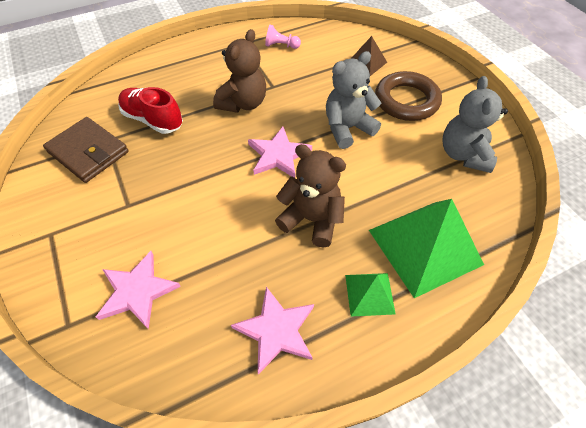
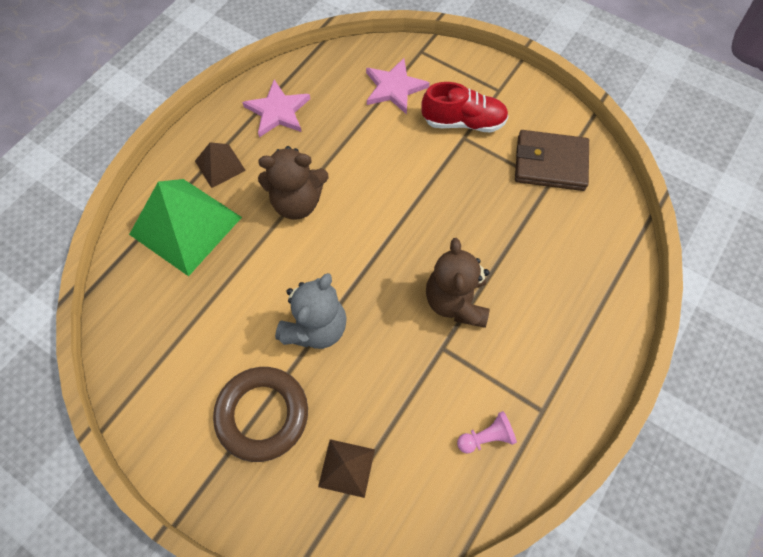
camera: 150 degrees right, 10 degrees up
red shoe [118,87,183,134] -> red shoe moved to [421,82,509,133]
pink star [248,127,312,178] -> none
green pyramid [345,273,396,317] -> brown pyramid [195,142,246,188]
grey teddy bear [443,76,508,173] -> none

